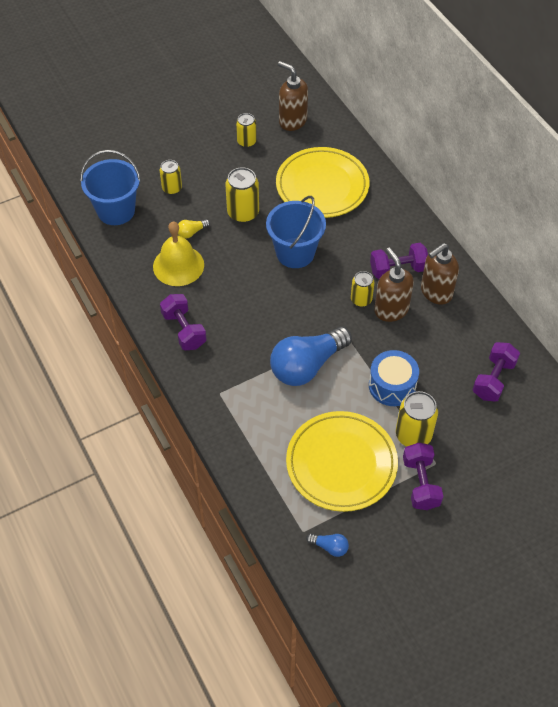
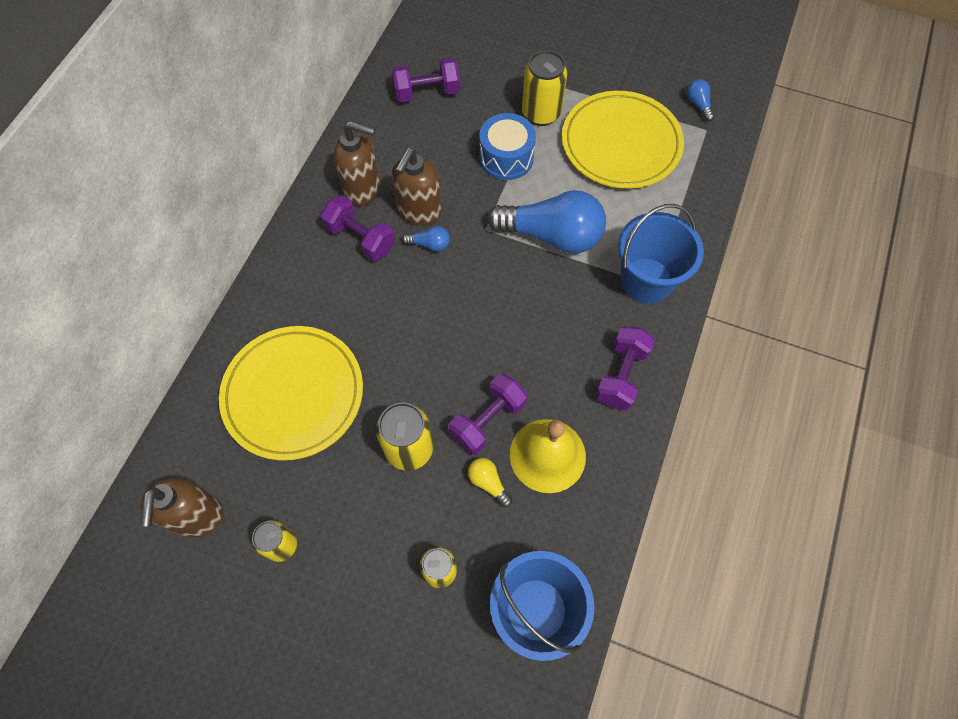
camera: 130 degrees left, 10 degrees up
yellow light bulb [178,219,210,239] -> yellow light bulb turned 150 degrees counterclockwise [468,458,512,507]
blue bucket [266,196,326,268] -> blue bucket moved to [618,204,704,304]
yellow can [351,271,375,307] -> blue light bulb [402,226,450,251]
purple dumbbell [403,443,443,510] -> purple dumbbell moved to [449,374,527,455]

